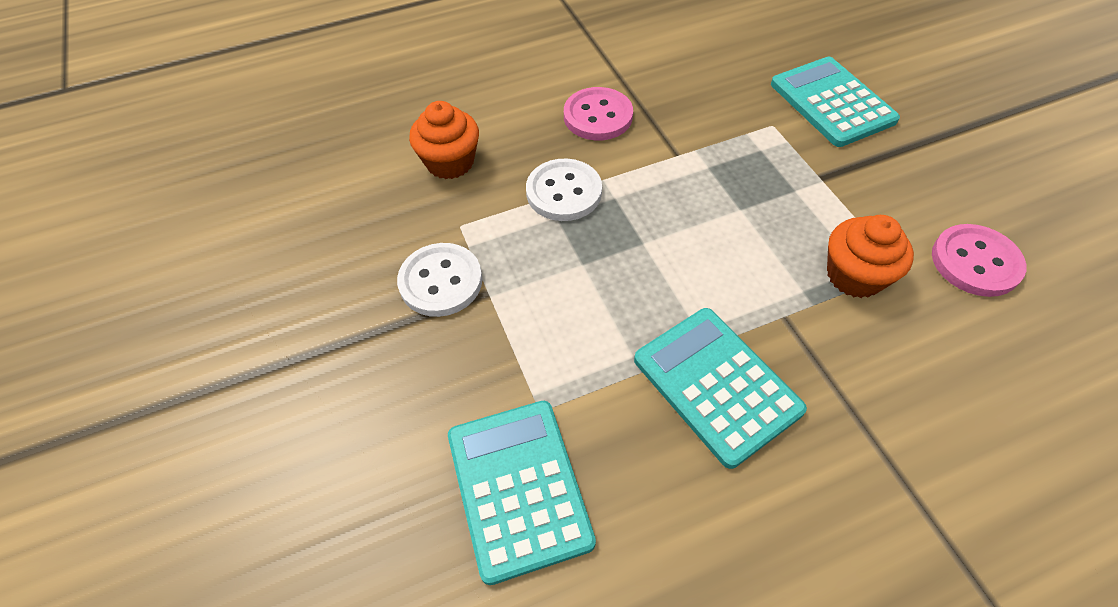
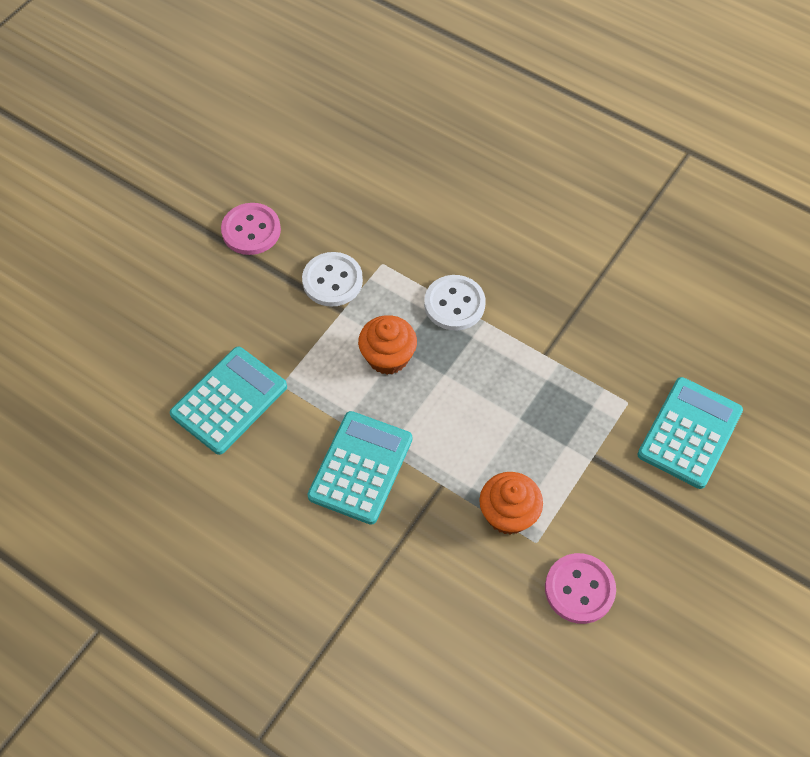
camera: 55 degrees right, 5 degrees up
orange cupcake [409,101,479,179] -> orange cupcake moved to [358,315,417,375]
pink button [564,87,633,140] -> pink button moved to [221,203,281,255]

